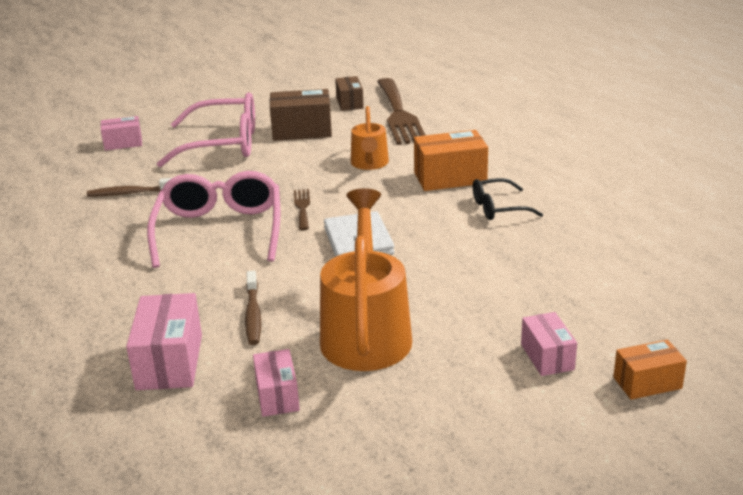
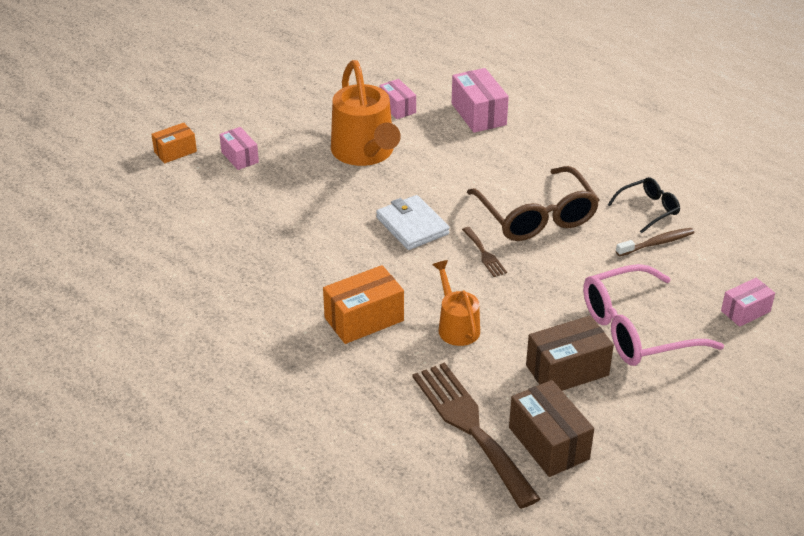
camera: 160 degrees right, 10 degrees up
pink glasses [147,171,280,268] -> brown glasses [467,166,599,241]
brown toothbrush [245,271,261,345] -> none
brown box [335,76,364,111] -> brown box [509,380,594,477], size x1.60
black glasses [473,178,543,220] -> black glasses moved to [608,177,680,233]

